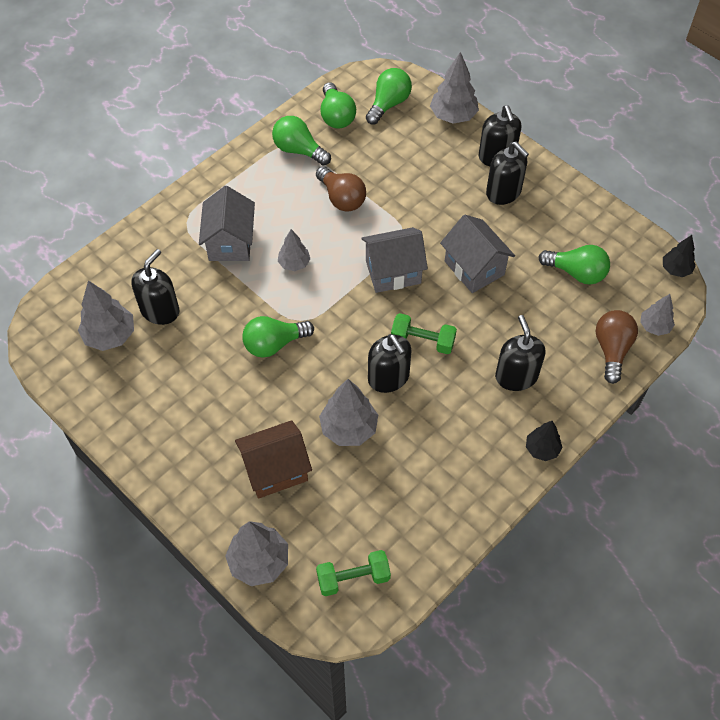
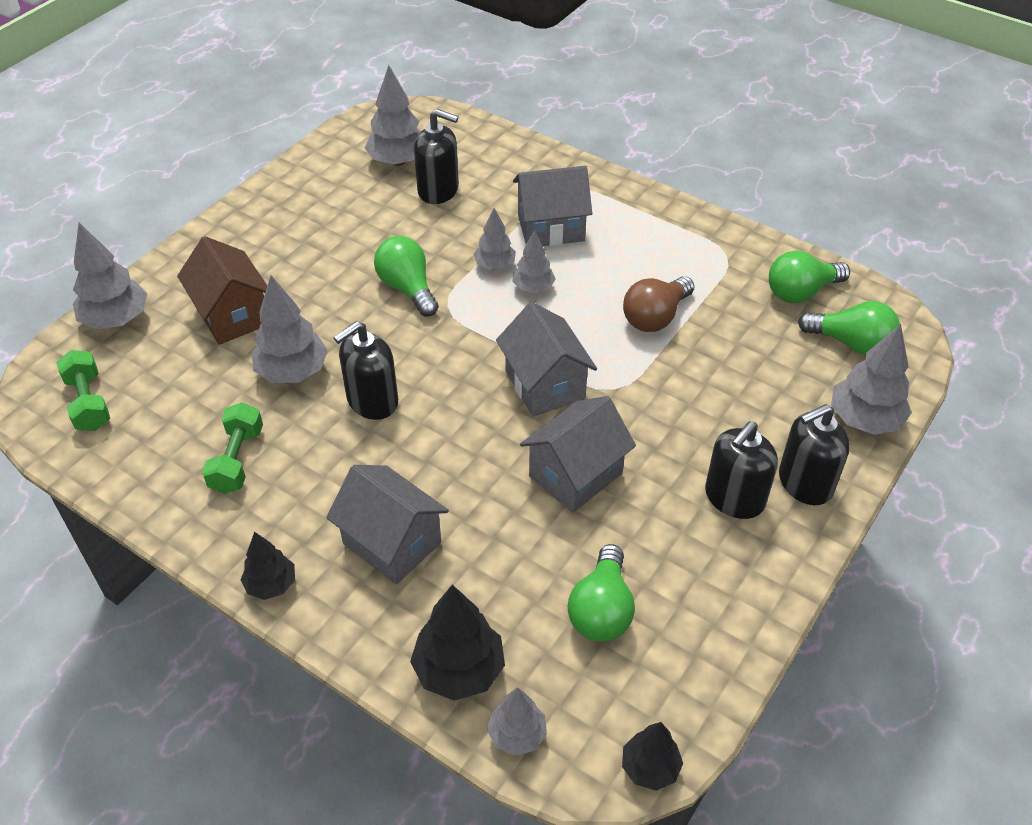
camera: 80 degrees right, 10 degrees down
green light bulb [272,116,331,166] -> none
green dumbbell [391,313,457,354] -> green dumbbell moved to [202,402,263,494]
black soap dispenser [495,315,546,391] -> grey house [326,465,449,585]
brown light bulb [596,310,638,384] -> black tree [410,585,505,701]
none -> grey tree [474,208,516,269]

